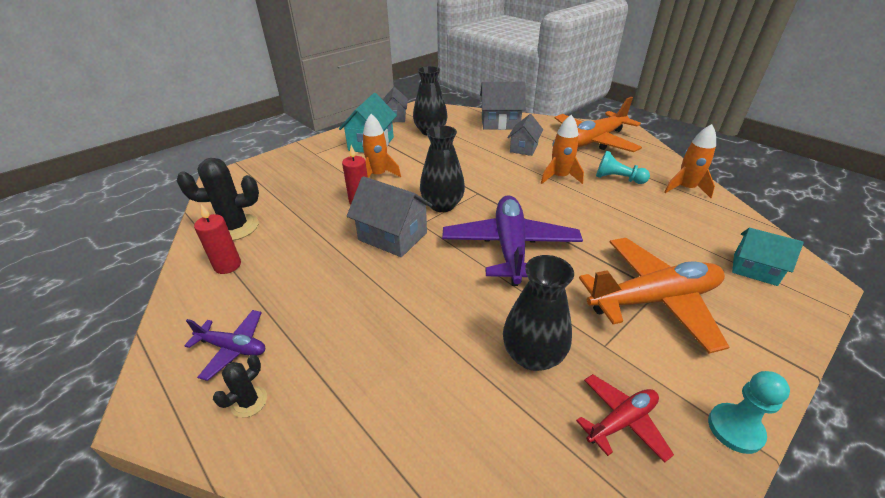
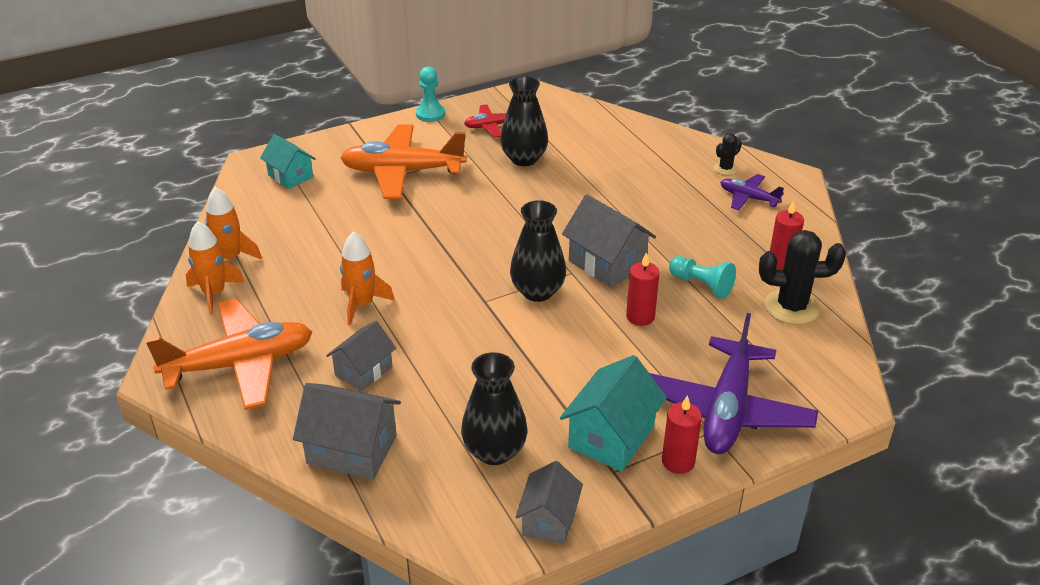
camera: 165 degrees left, 0 degrees up
orange rocket [362,114,401,178] -> orange rocket moved to [186,221,245,315]
purple plane [442,195,583,286] -> purple plane moved to [649,313,818,454]
turquoise pawn [596,151,650,184] -> turquoise pawn moved to [669,256,736,299]
none -> red candle [662,395,702,474]

